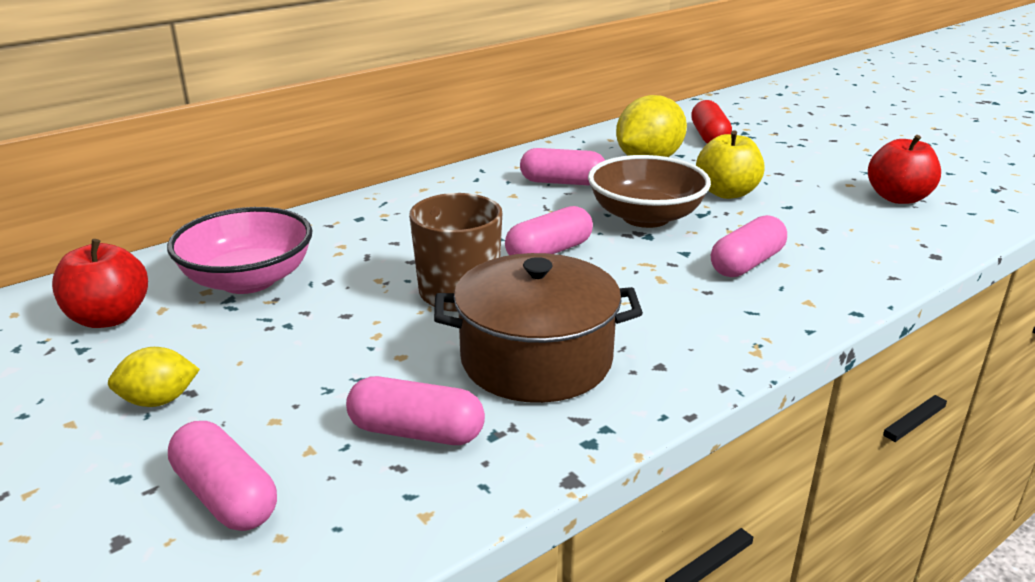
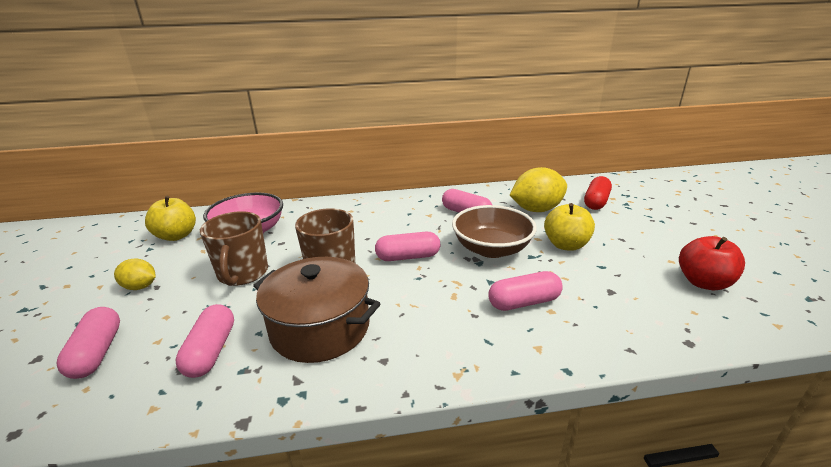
camera: 30 degrees right, 0 degrees up
red apple [52,239,148,328] -> yellow apple [145,196,196,241]
pink capsule [346,376,485,445] -> pink capsule turned 45 degrees clockwise [176,304,234,378]
none -> brown mug [200,211,268,286]

